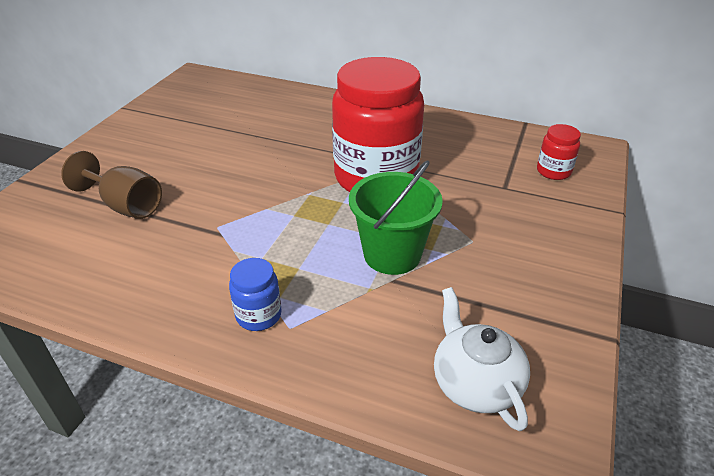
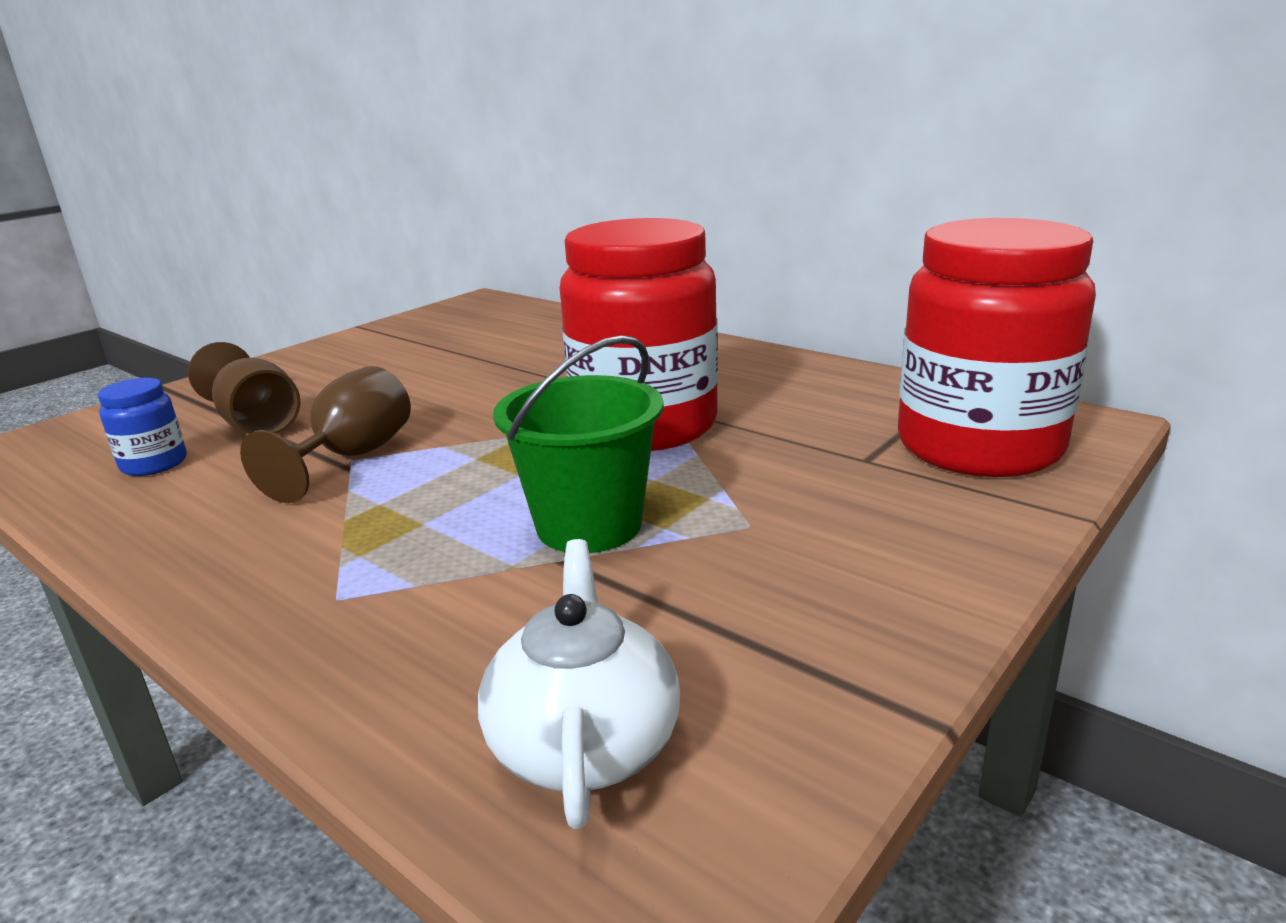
camera: 20 degrees right, 15 degrees down
blue jar [229,258,282,331] -> blue jar moved to [98,378,187,476]
red jar [537,124,581,180] -> red jar [898,218,1096,477], size x2.39
none -> brown goblet [240,366,411,503]

